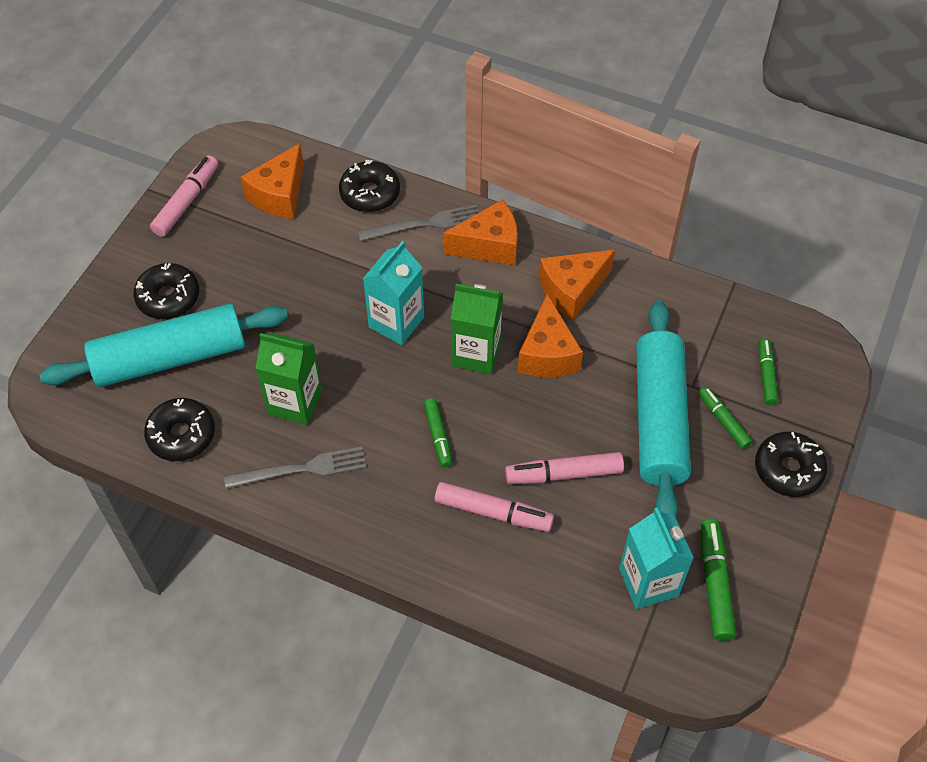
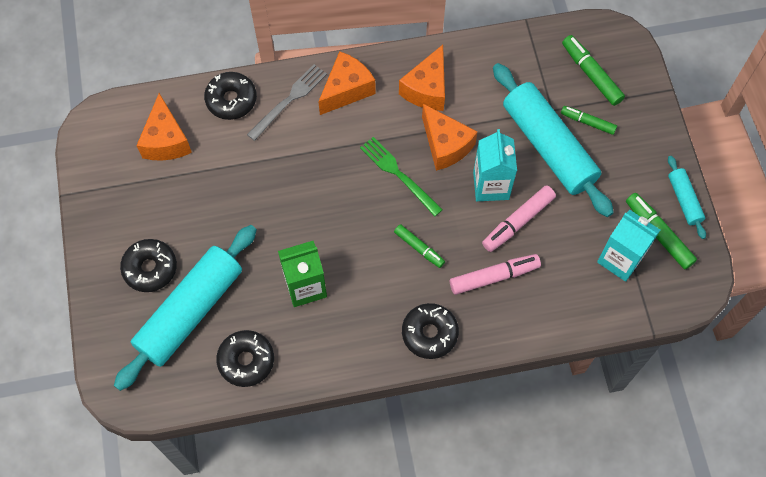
camera: 35 degrees left, 10 degrees up
pink marker [150,155,218,237] -> none
grey fork [224,447,366,489] -> none
turquoise carton [363,241,424,345] -> turquoise carton moved to [473,129,517,201]
green carton [451,284,503,374] -> green fork [360,137,443,217]
black donut [755,432,827,497] -> black donut moved to [402,303,459,359]
green marker [759,338,779,405] -> green marker [562,35,625,106], size x1.53
none -> turquoise rolling pin [668,156,706,239]

